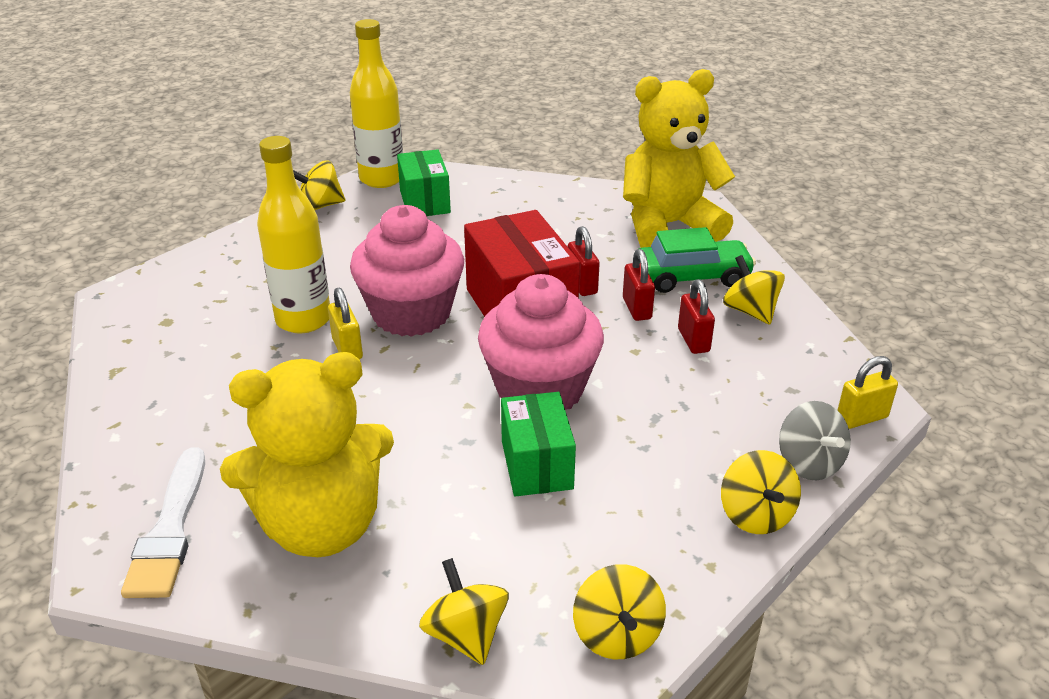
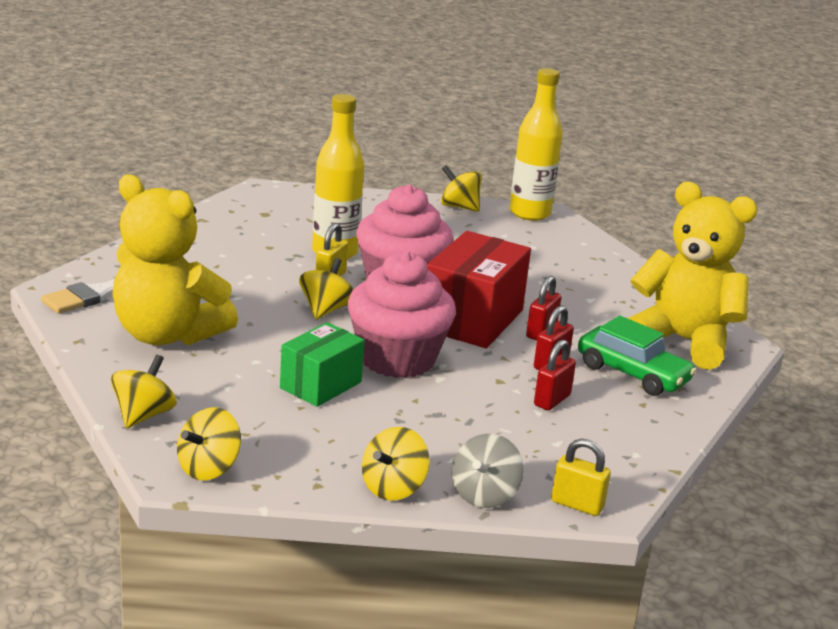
camera: 45 degrees right, 10 degrees down
green box [397,149,451,216] -> none
yellow spinning top [723,255,785,325] -> yellow spinning top moved to [299,258,354,319]

